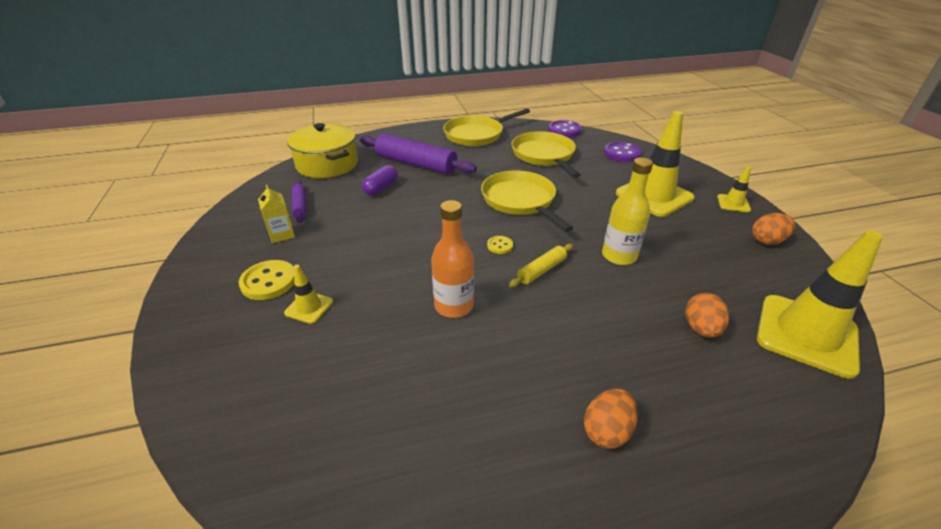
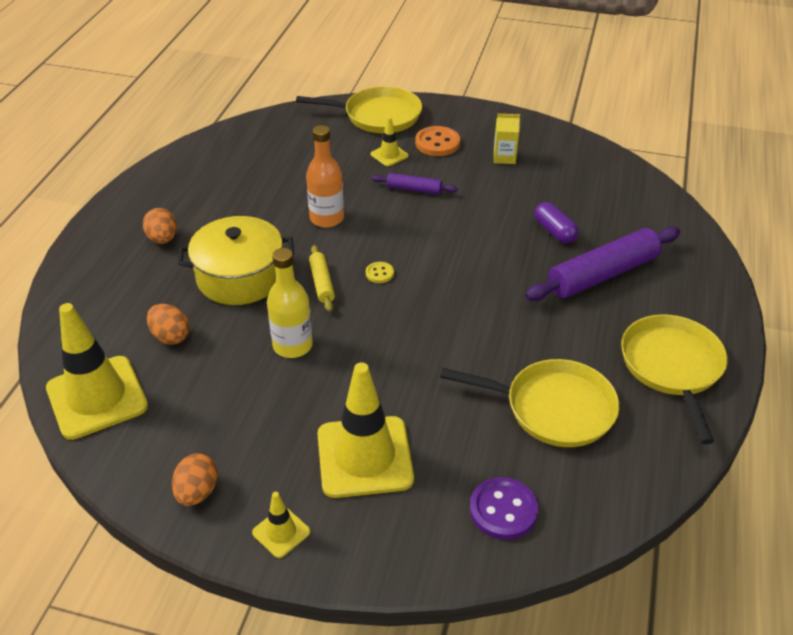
camera: 120 degrees right, 5 degrees up
yellow button [239,260,294,300] -> orange button [415,126,460,156]
yellow pot [287,123,358,178] -> yellow pot moved to [178,216,294,305]
purple rolling pin [292,181,307,223] -> purple rolling pin moved to [372,173,458,195]
yellow pan [481,171,573,232] -> yellow pan moved to [296,86,422,133]
purple button [548,120,582,138] -> none

